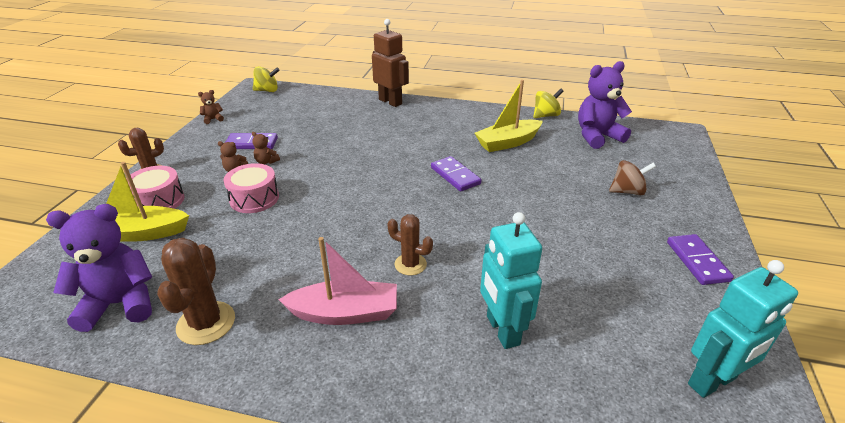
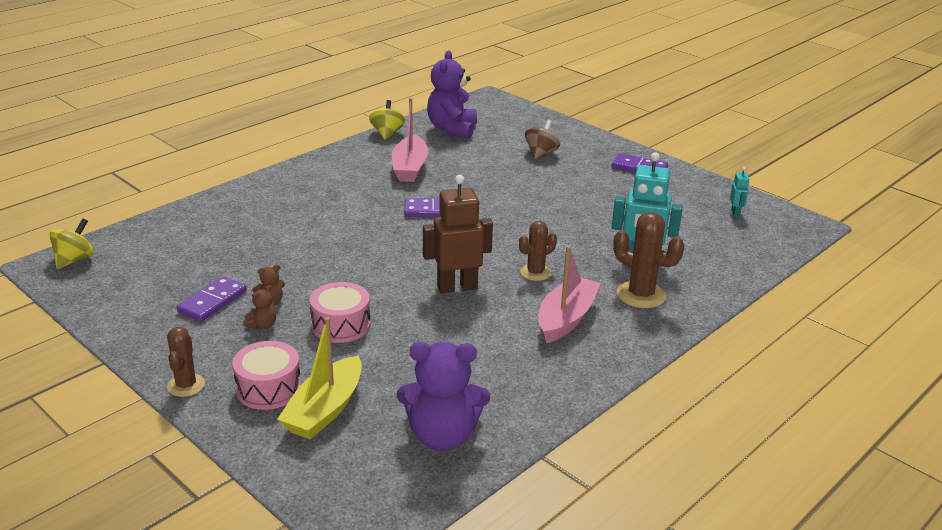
camera: 60 degrees left, 5 degrees down
purple teddy bear [46,204,152,332] -> purple teddy bear turned 105 degrees counterclockwise [397,342,490,451]
brown cactus [157,237,235,345] -> brown cactus moved to [613,212,685,308]
brown teddy bear [198,90,224,124] -> none
brown robot [372,19,409,107] -> brown robot moved to [423,175,493,294]
yellow boat [474,80,543,152] -> pink boat [392,97,428,182]
turquoise robot [688,260,798,398] -> turquoise robot [730,167,750,218], size x0.47

